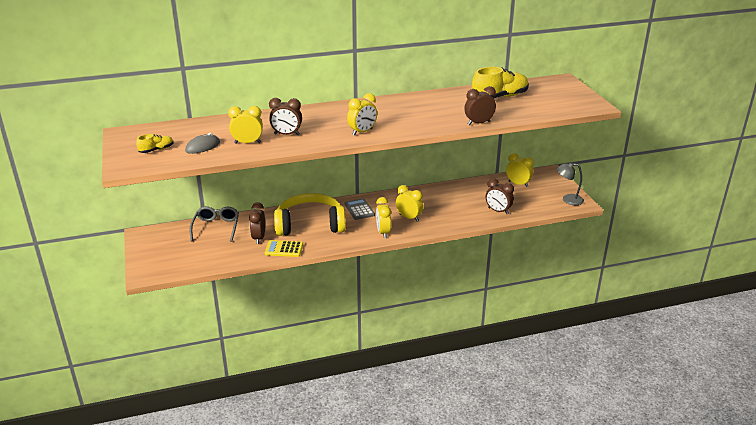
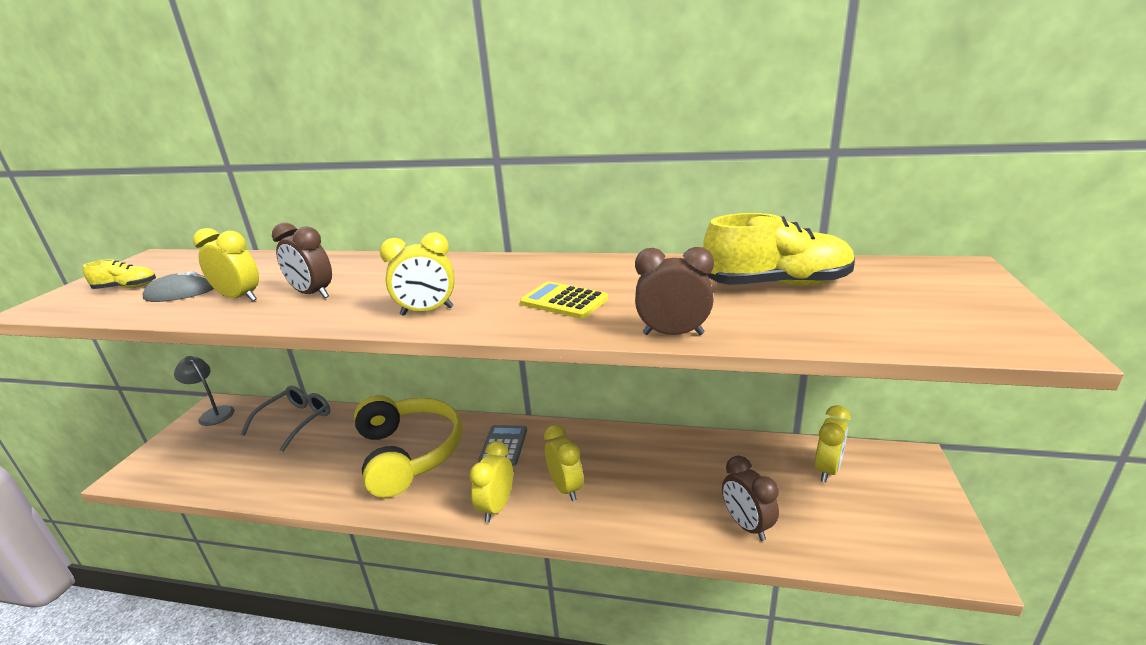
camera: 30 degrees right, 5 degrees down
brown clock [249,202,265,244] -> none
yellow calculator [265,240,303,257] -> yellow calculator moved to [520,281,608,319]
yellow headphones [274,193,346,236] -> yellow headphones turned 45 degrees clockwise [354,395,463,498]
yellow clock [506,153,534,187] -> yellow clock turned 60 degrees clockwise [815,405,850,482]
grey lamp [557,162,584,205] -> grey lamp moved to [174,356,235,426]

